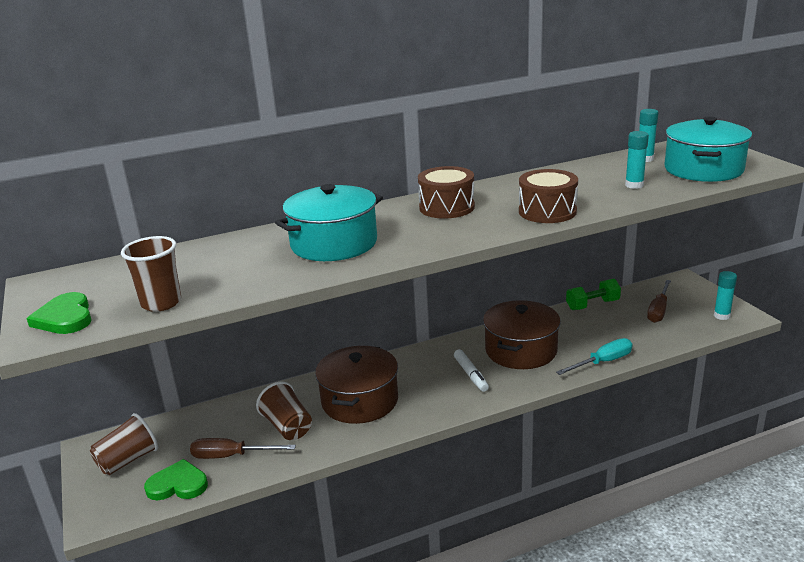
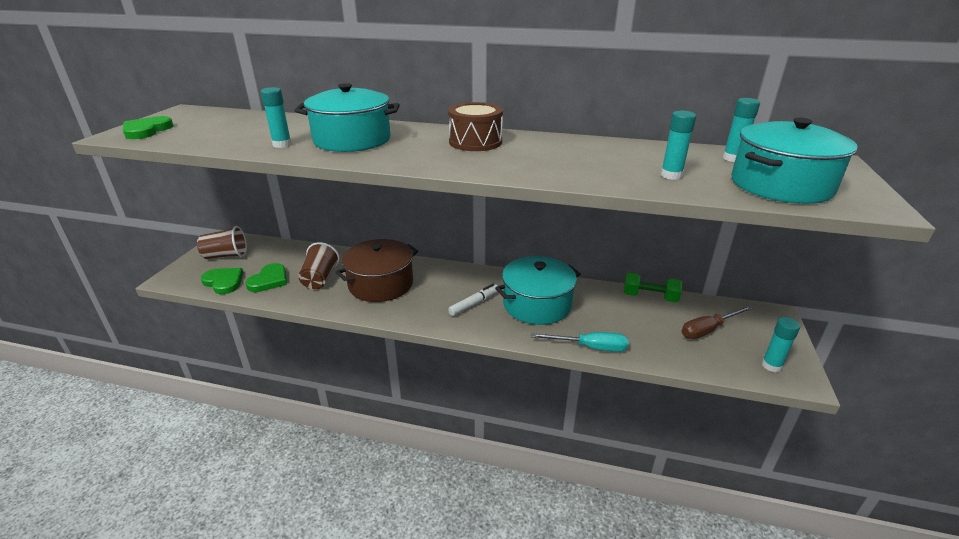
camera: 35 degrees right, 5 degrees up
brown cup [121,236,181,312] -> none
brown screwdriver [190,438,296,459] -> green heart [245,263,287,292]
white marker [454,349,489,392] -> white marker turned 150 degrees counterclockwise [448,284,498,316]
brown pot [483,300,561,369] -> turquoise pot [495,256,581,325]
brown drum [519,169,578,223] -> none
none -> turquoise glue stick [261,87,292,148]

